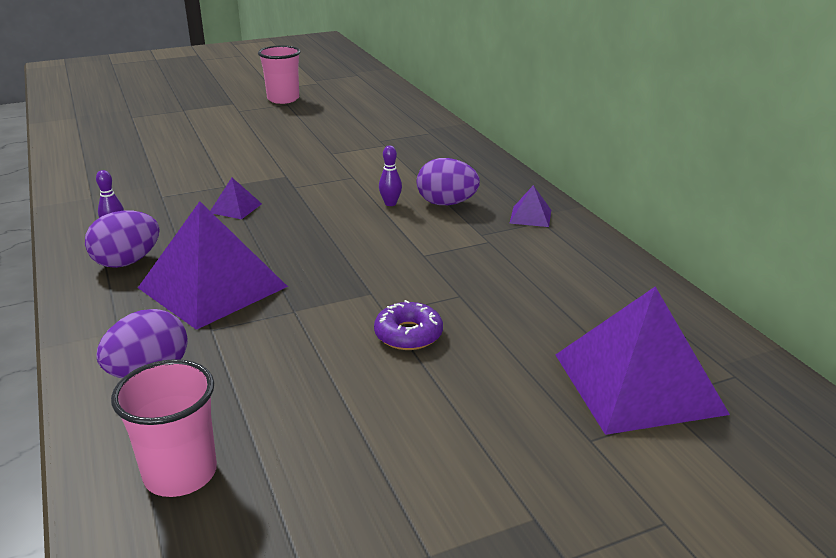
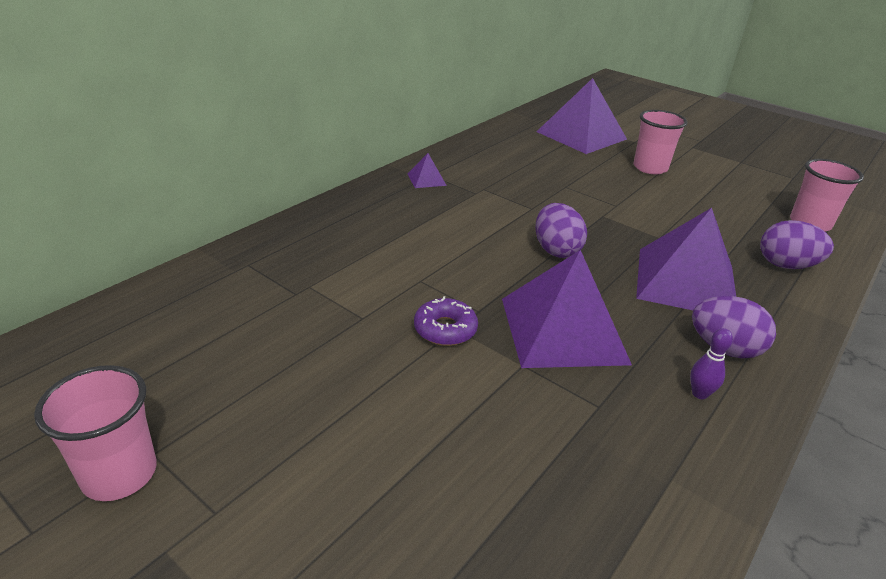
camera: 120 degrees left, 5 degrees up
purple pyramid [210,178,262,219] -> purple pyramid [502,250,632,368], size x2.35
purple donut [374,300,443,350] -> purple donut moved to [414,296,478,346]
purple bowling pin [379,146,402,206] -> none
purple egg [417,158,480,205] -> purple egg moved to [535,203,587,258]
none -> pink cup [633,110,687,174]

